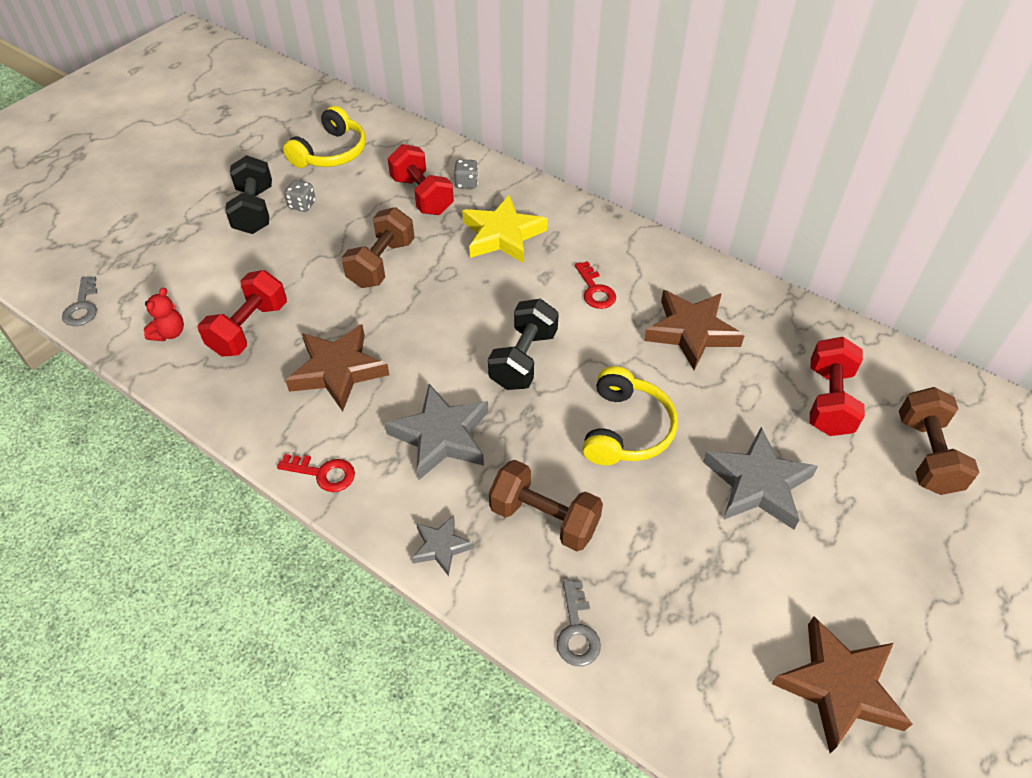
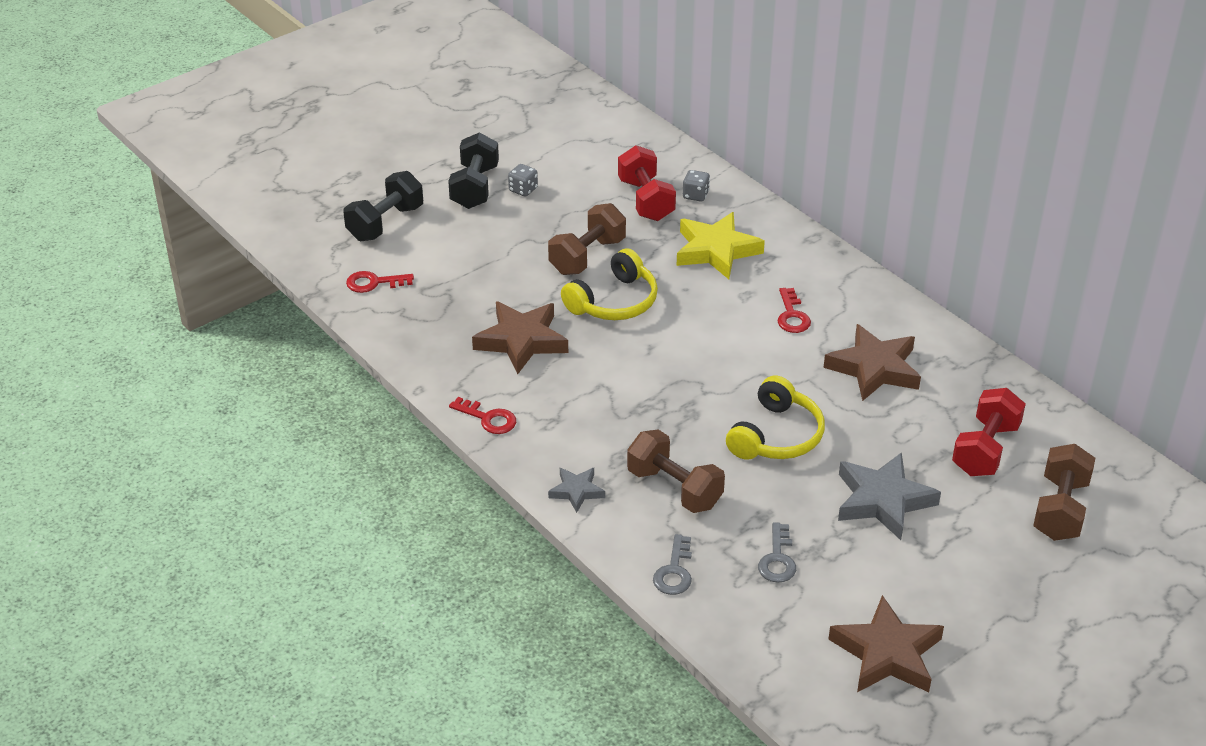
camera: 15 degrees right, 10 degrees down
grey key [62,277,97,326] -> grey key moved to [758,522,796,583]
red teddy bear [144,288,184,341] -> red key [346,271,414,293]
red dumbbell [198,270,287,357] -> none
yellow headphones [283,106,366,168] -> yellow headphones moved to [561,248,658,320]
grey star [385,384,488,481] -> none
black dumbbell [488,299,559,390] -> black dumbbell moved to [343,171,423,241]

